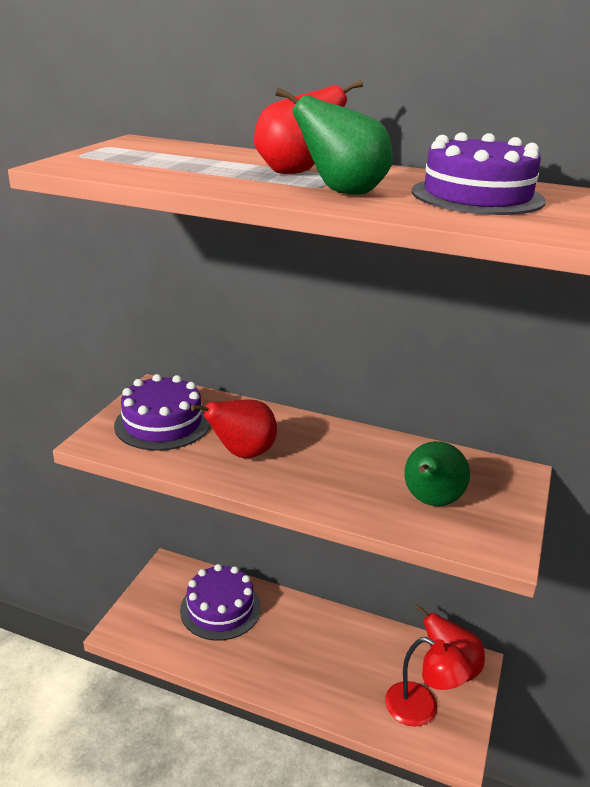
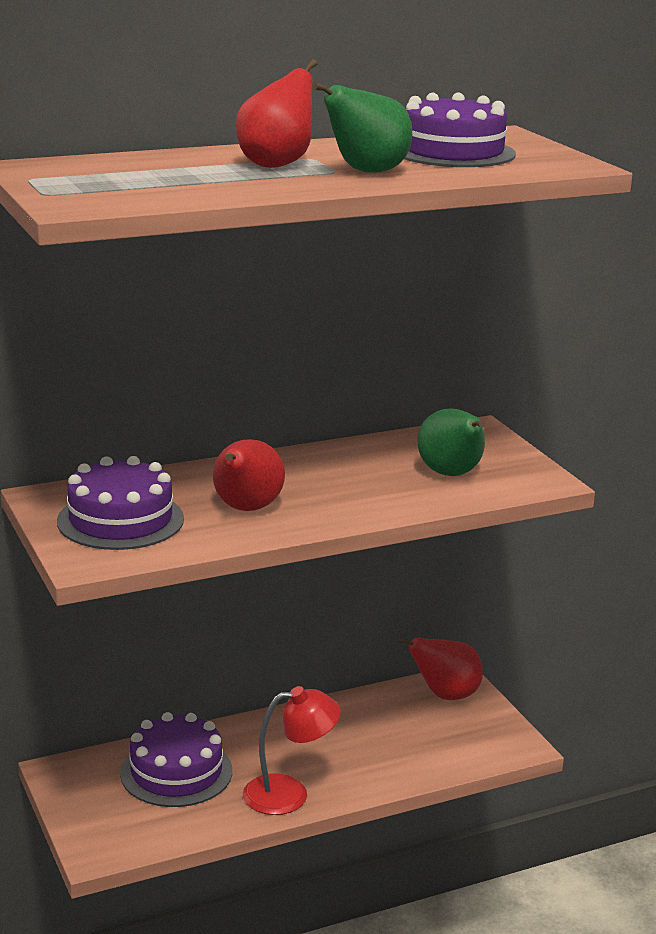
camera: 45 degrees left, 5 degrees down
red lamp [385,637,473,726] -> red lamp moved to [243,686,341,815]

